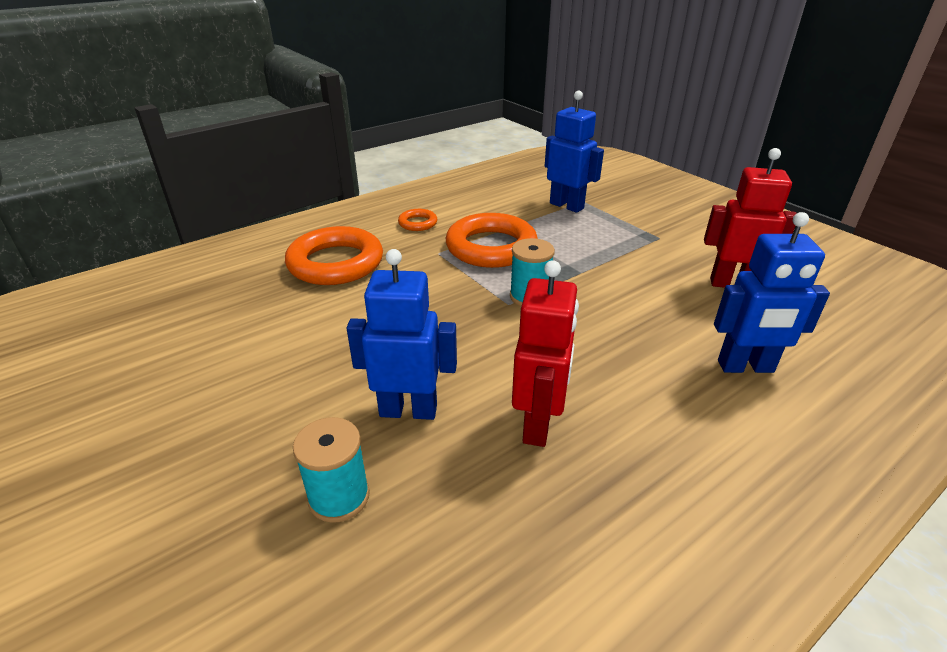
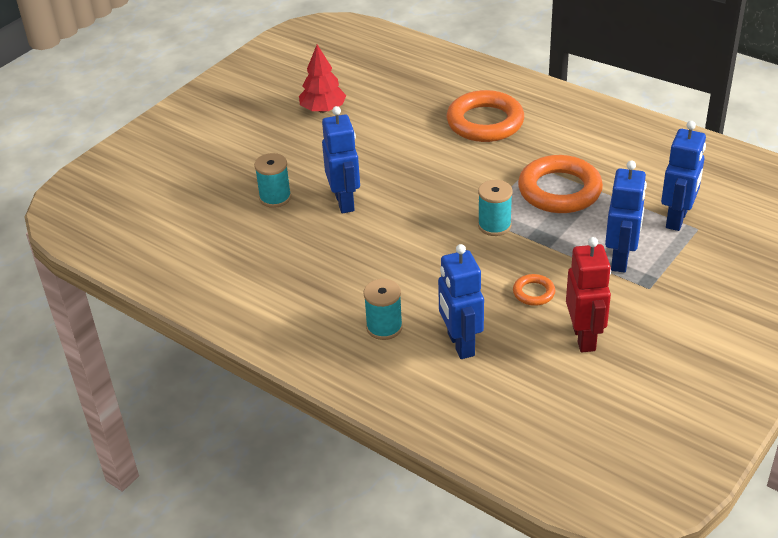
camera: 75 degrees right, 5 degrees up
orange ring [398,209,437,231] -> orange ring moved to [513,274,555,306]
red robot [512,260,579,447] -> none
none -> red tree [299,45,346,113]
none -> turquoise spool [363,279,403,340]
none -> blue robot [605,160,647,273]

